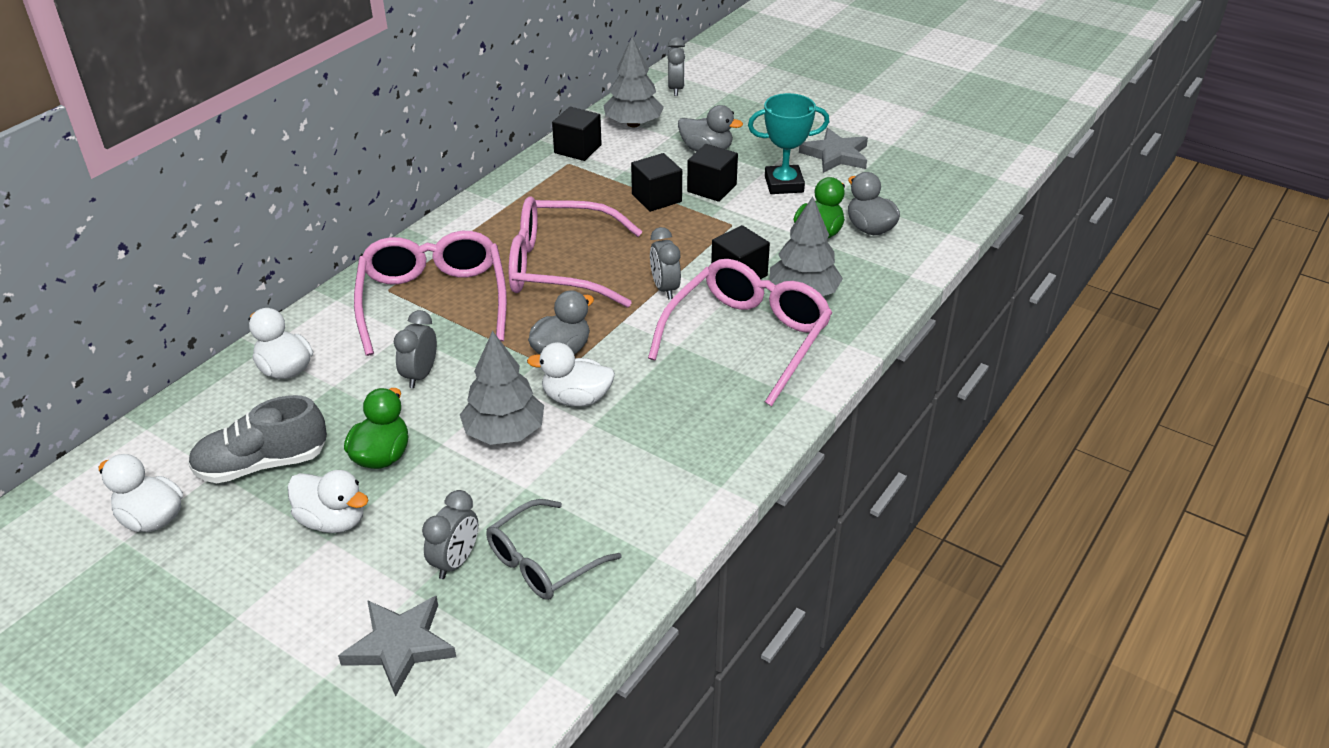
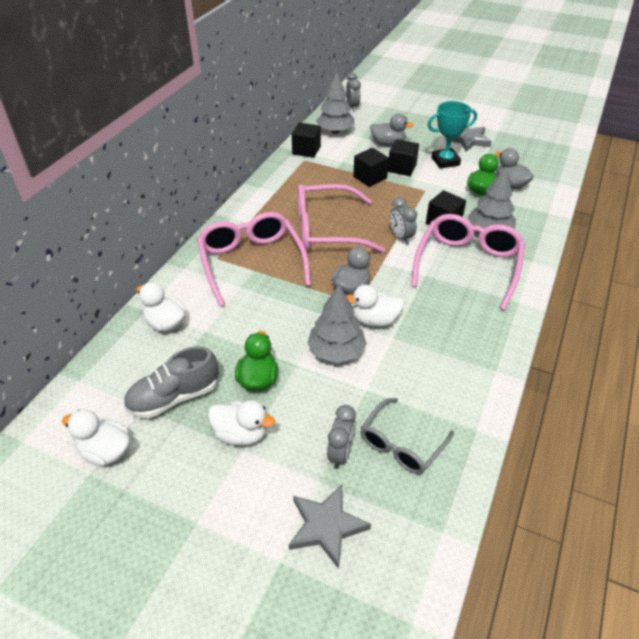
camera: 10 degrees left, 5 degrees up
grey clock [394,310,437,388] -> none

